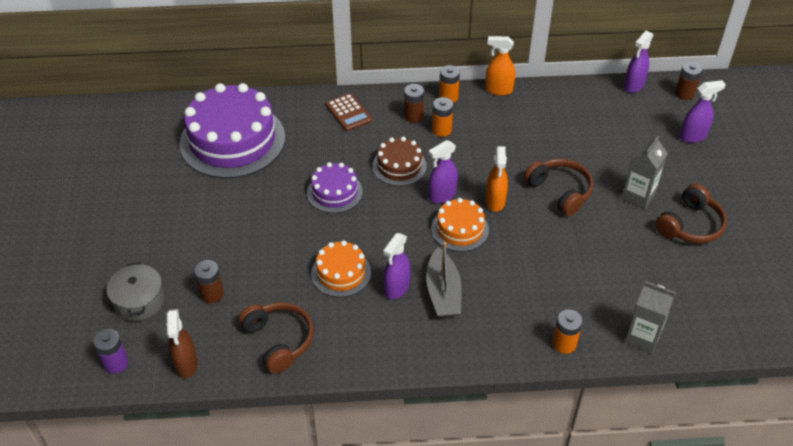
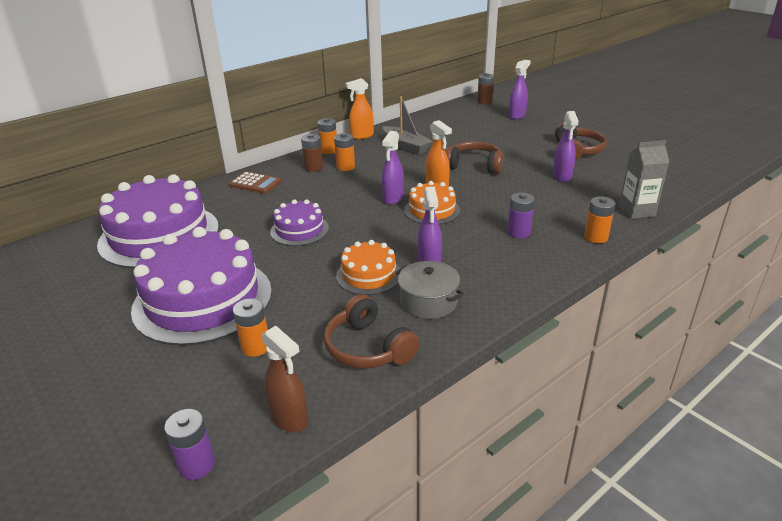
camera: 35 degrees left, 15 degrees down
grey pot [107,262,165,321] -> grey pot moved to [396,261,464,319]
brown battery [194,260,224,303] -> orange battery [233,298,268,357]
brown headphones [238,302,314,374] -> brown headphones turned 150 degrees counterclockwise [324,294,420,368]
brown cake [372,137,427,186] -> none
grey boat [426,242,462,318] -> grey boat moved to [383,96,433,155]
grey carton [621,136,668,209] -> none
purple spray bottle [624,31,653,93] -> purple spray bottle moved to [553,111,579,182]
none -> purple cake [131,227,272,346]
none -> purple battery [508,192,535,239]

